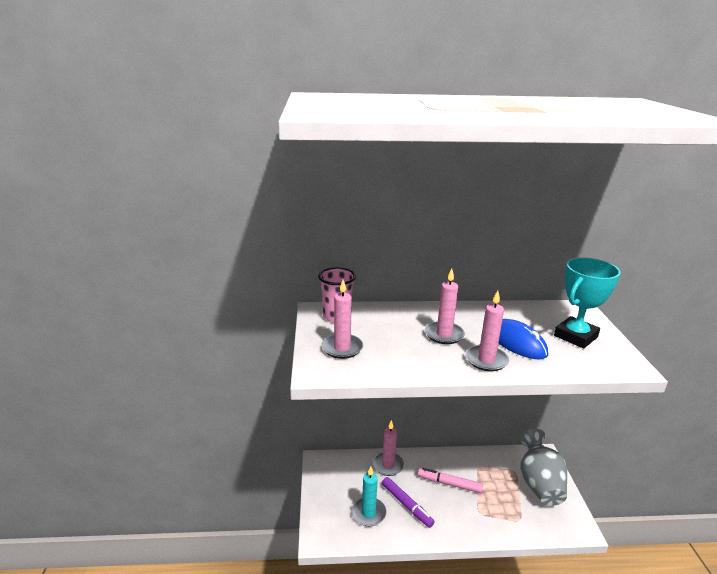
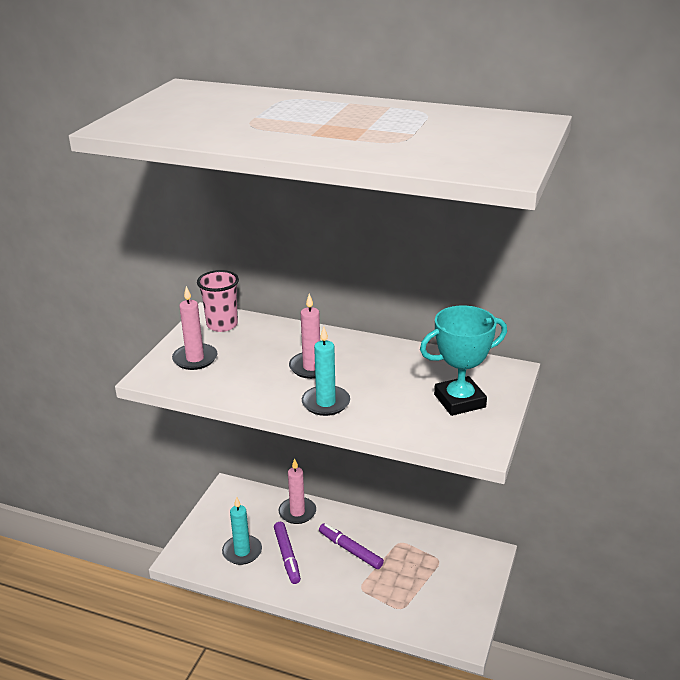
camera: 25 degrees right, 5 degrees up
pink marker [418,468,483,493] -> purple marker [319,524,384,569]
pink candle [465,291,509,371] -> turquoise candle [302,327,350,416]
blue mouse [499,319,548,359] -> none
grey vase [519,429,567,506] -> none

